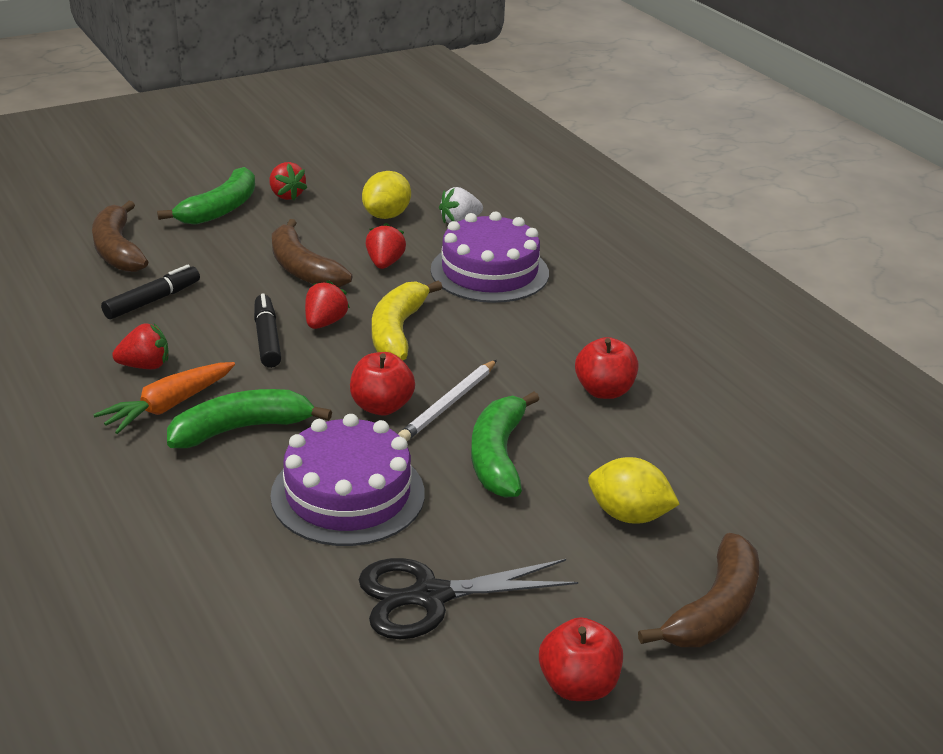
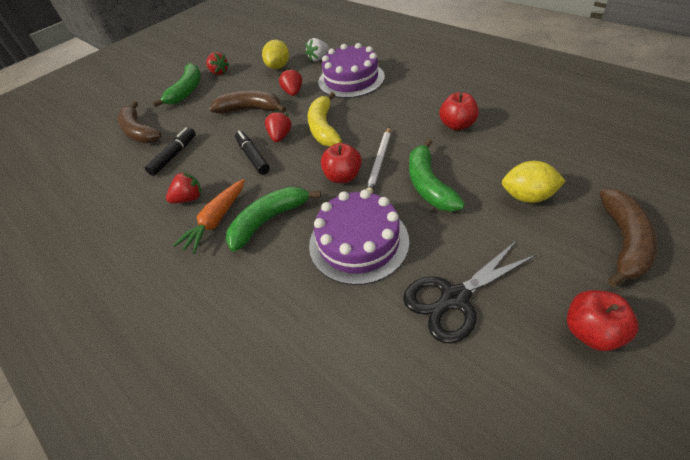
camera: 10 degrees left, 15 degrees up
brown banana [272,219,352,288] -> brown banana turned 150 degrees clockwise [209,91,286,114]

